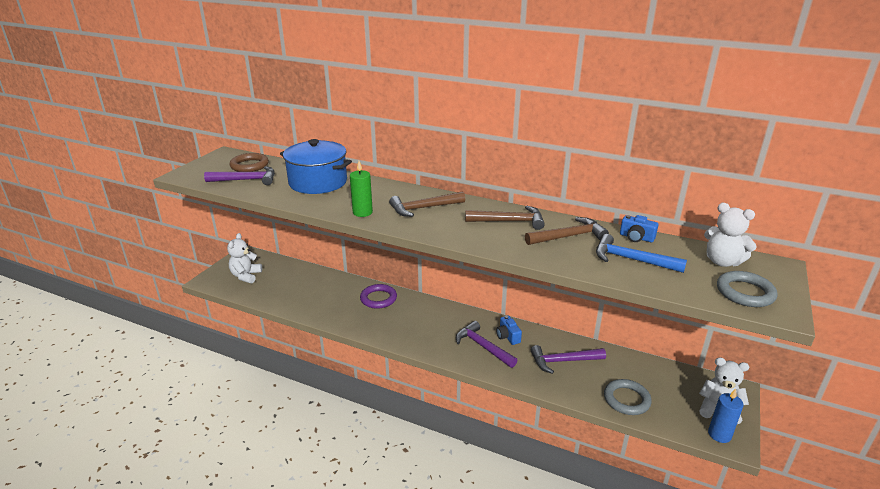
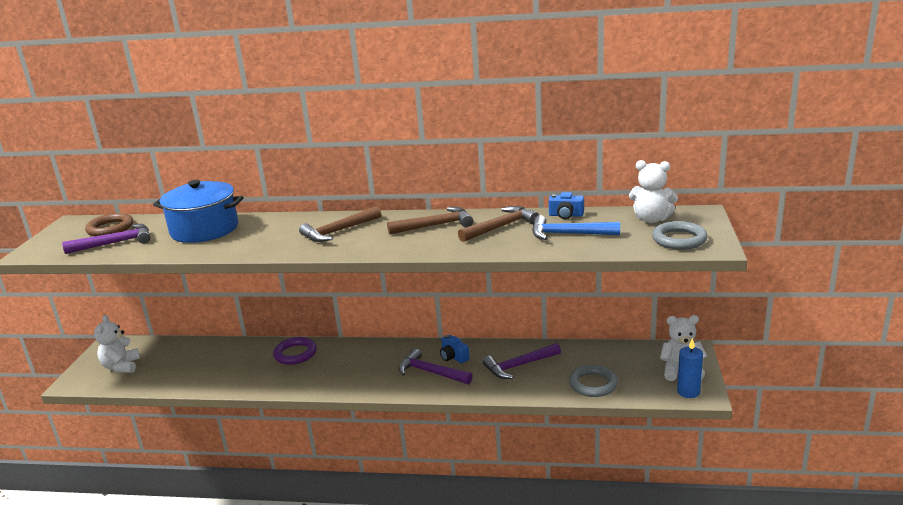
camera: 15 degrees left, 5 degrees down
green candle [350,161,373,217] -> none

